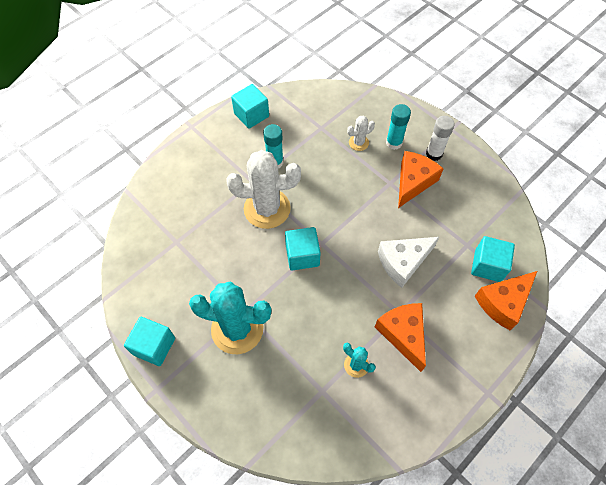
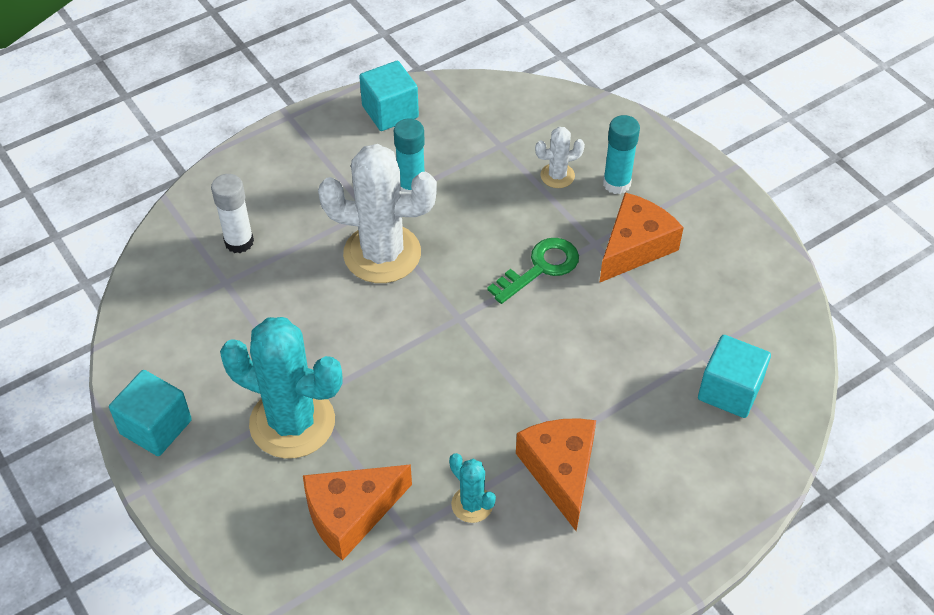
camera: 10 degrees right, 10 degrees down
turquoise cube [285,227,321,270] -> none
white cheese [378,237,439,288] -> none
white glue stick [426,116,455,161] -> white glue stick moved to [211,174,254,253]
orange cheese [475,271,537,330] -> orange cheese moved to [303,464,412,561]
none -> green key [487,238,579,304]

